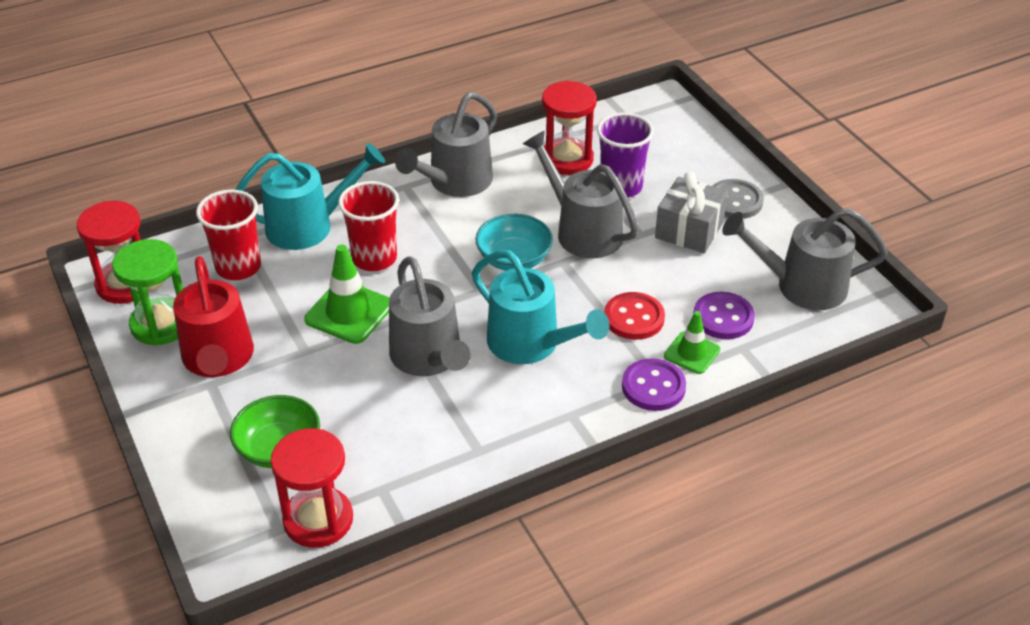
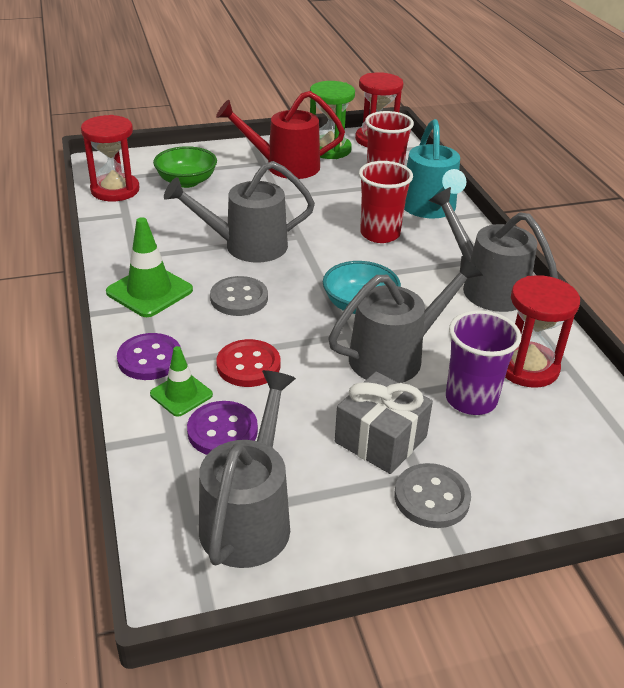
camera: 100 degrees right, 5 degrees down
green traffic cone [304,245,389,344] -> green traffic cone moved to [106,217,193,317]
turquoise watering can [472,250,609,364] -> grey button [210,276,268,316]

